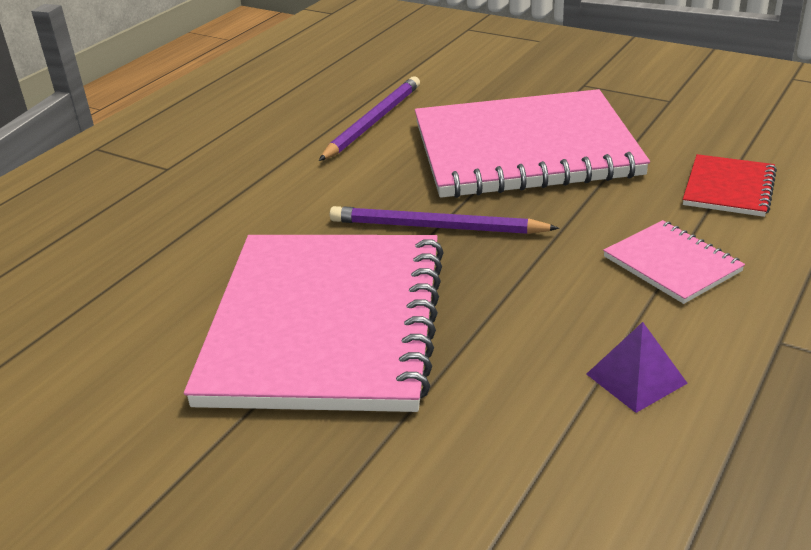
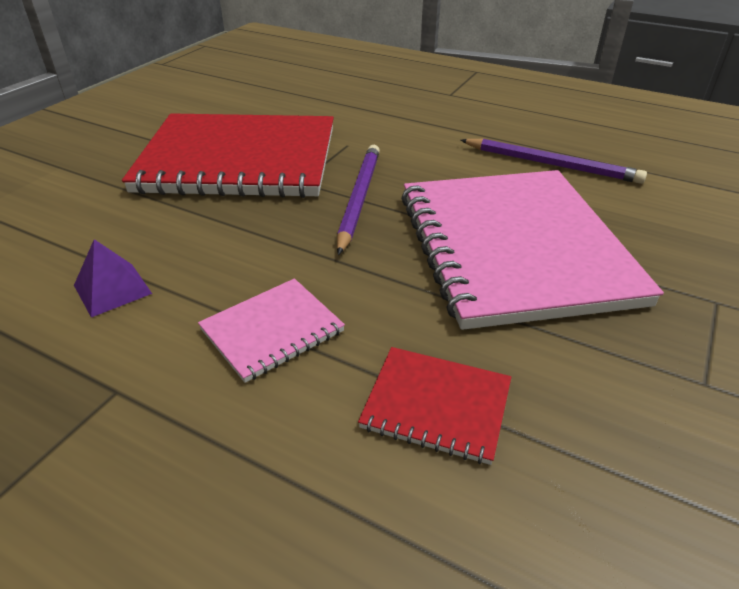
camera: 85 degrees right, 5 degrees up
pink notebook [184,235,444,412] -> red notebook [122,113,334,198]

